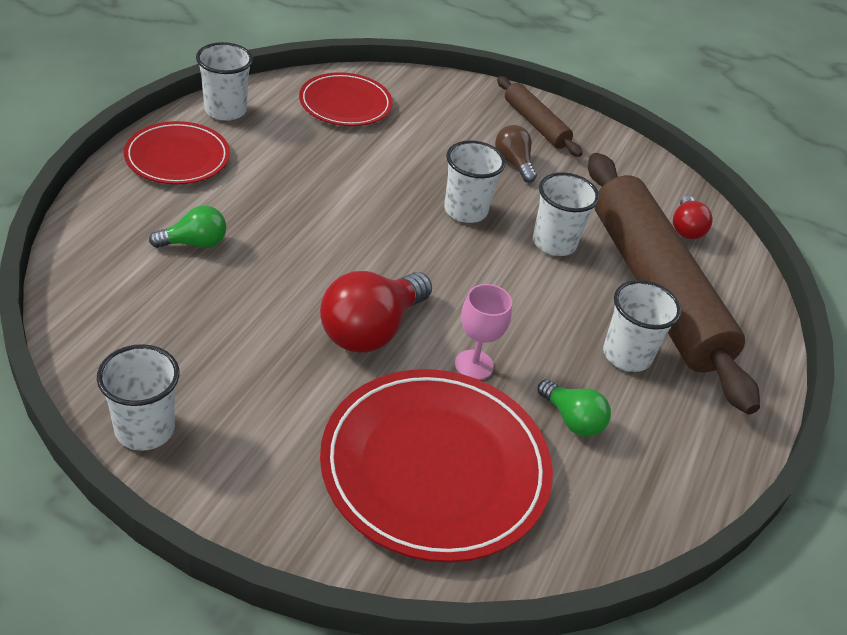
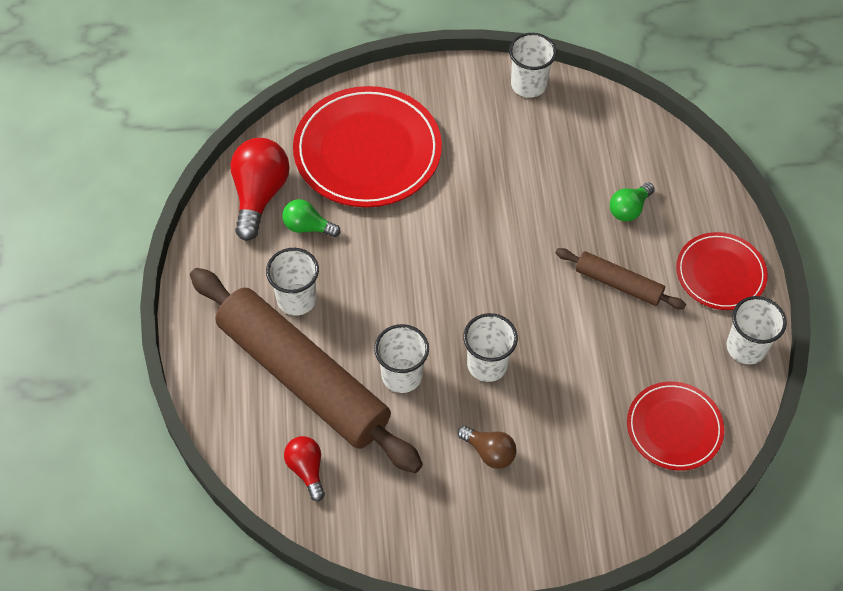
camera: 155 degrees right, 15 degrees up
red light bulb [320,271,432,352] -> red light bulb moved to [231,138,290,241]
pink goblet [455,284,512,380] -> none
brown rolling pin [497,76,583,157] -> brown rolling pin moved to [556,248,686,309]

